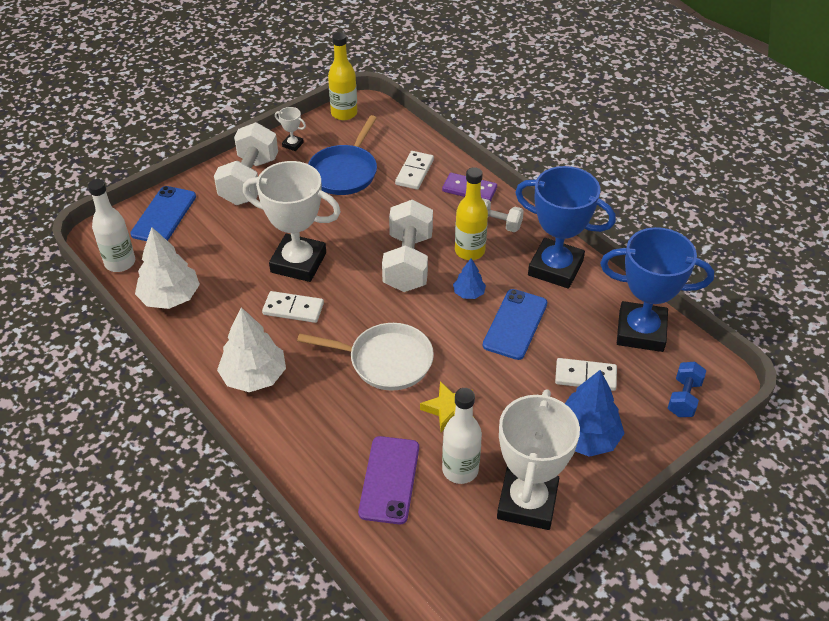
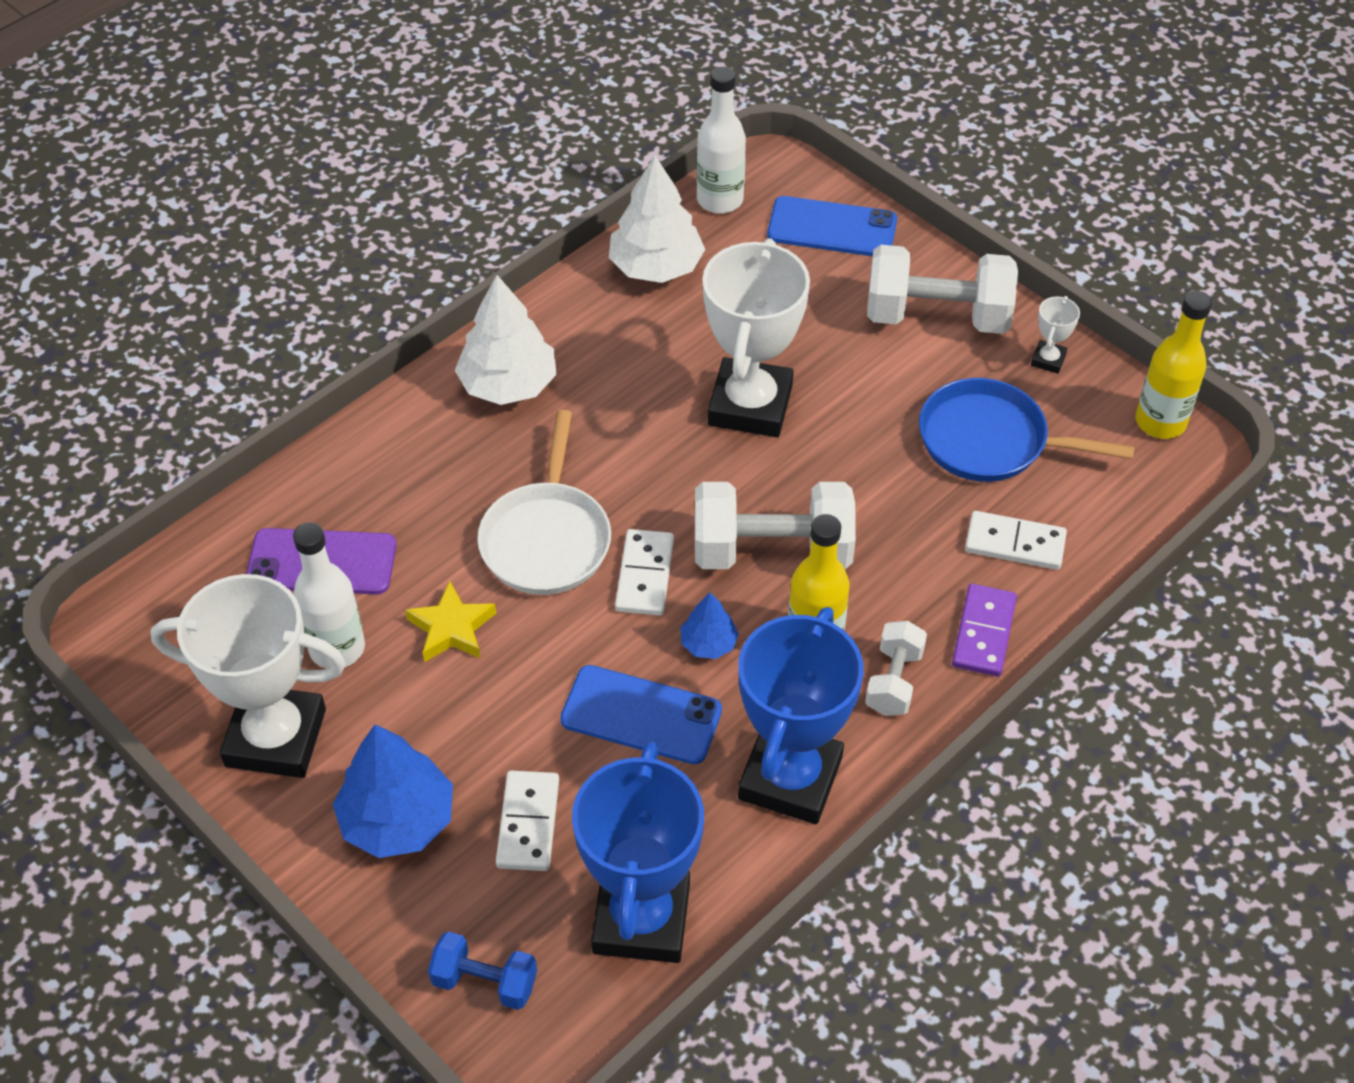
camera: 85 degrees right, 5 degrees up
white domino [262,291,324,323] -> white domino moved to [615,529,674,616]

